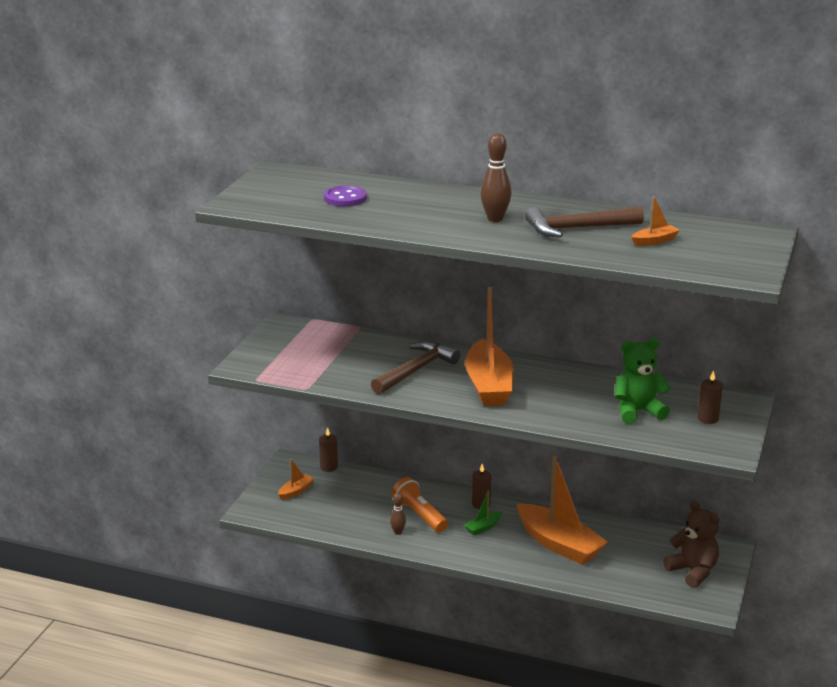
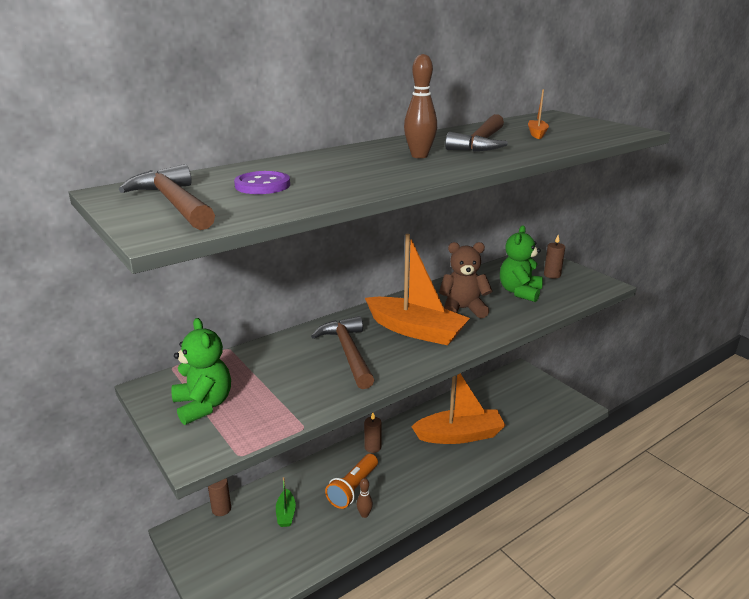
camera: 55 degrees left, 0 degrees up
orange boat [278,459,314,500] -> none
orange flashlight [391,477,448,532] -> orange flashlight turned 60 degrees counterclockwise [325,454,378,509]
green boat [464,490,502,536] -> green boat moved to [276,477,296,527]
brown teddy bear [663,501,719,588] -> brown teddy bear moved to [439,242,492,318]
none -> brown hammer [119,164,215,230]
none -> green teddy bear [171,318,231,425]

